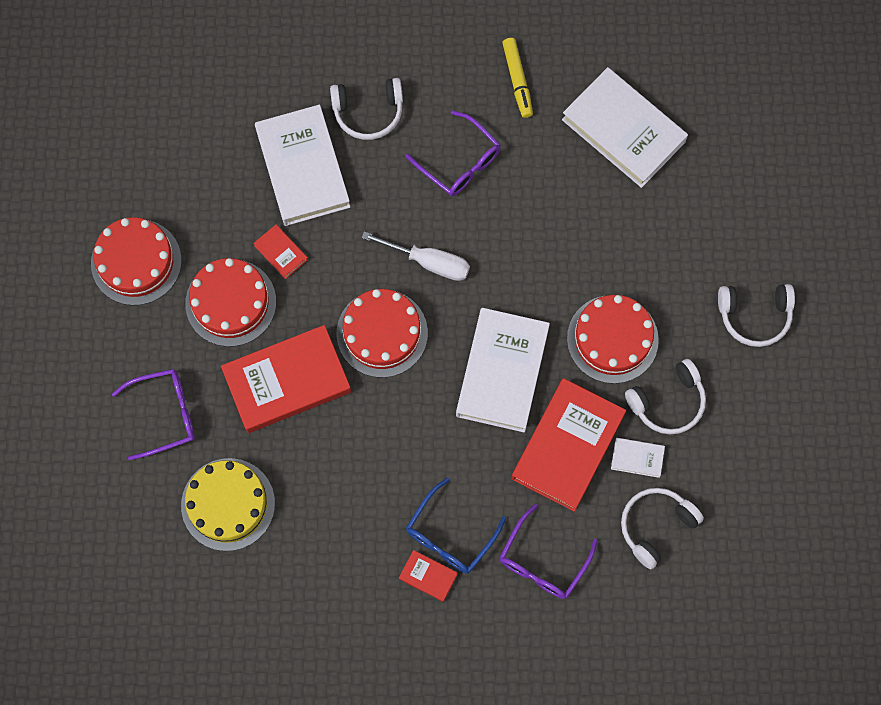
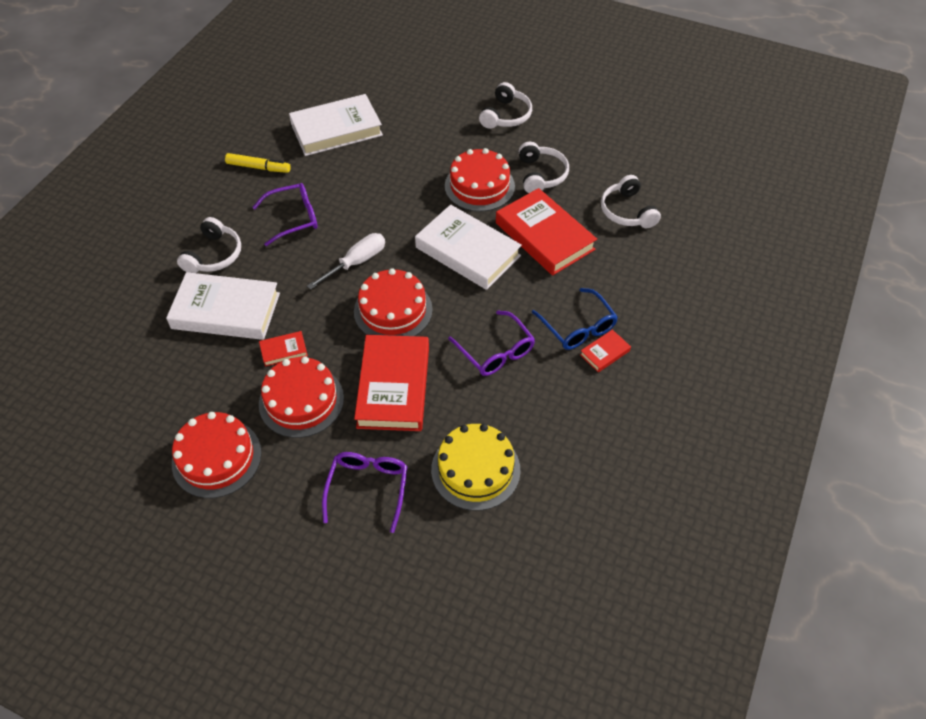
camera: 65 degrees left, 20 degrees down
purple glasses [499,504,598,599] -> purple glasses moved to [448,311,535,376]
white book [611,438,665,478] -> none

